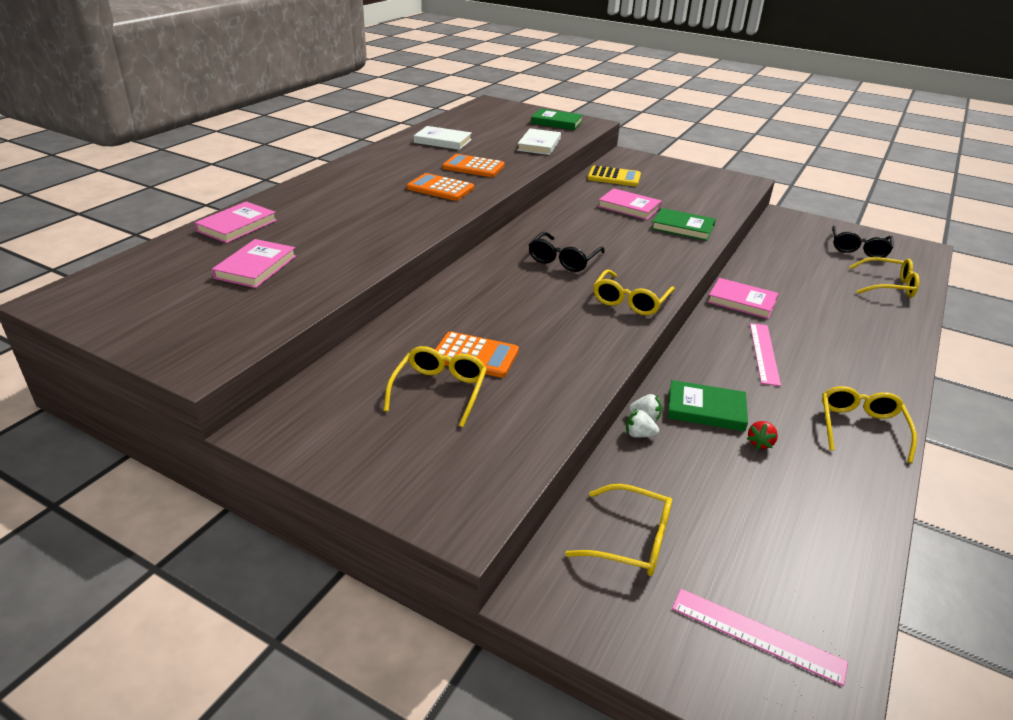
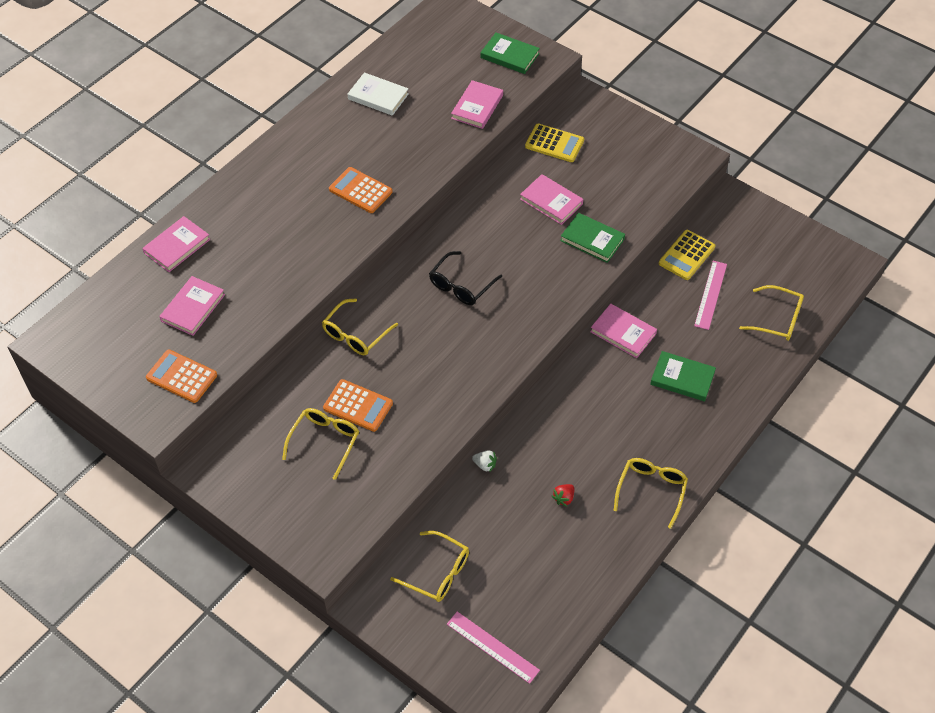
camera: 10 degrees right, 20 degrees up
orange calculator [442,154,505,177] -> orange calculator moved to [146,350,217,403]
white book [517,128,561,155] -> pink book [451,80,503,129]
yellow glasses [593,269,675,315] -> yellow glasses moved to [322,298,398,355]
white strawberry [626,409,659,438] -> none
green book [667,380,748,431] -> green book moved to [650,351,716,401]
pink ruler [750,323,781,386] -> pink ruler moved to [694,261,727,330]
black glasses [832,226,894,258] -> none
none -> yellow calculator [659,230,715,280]

